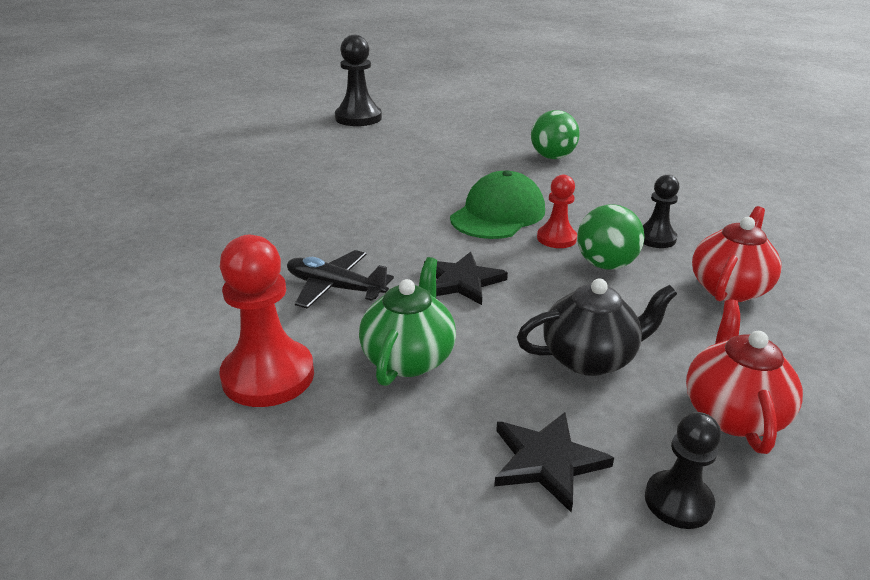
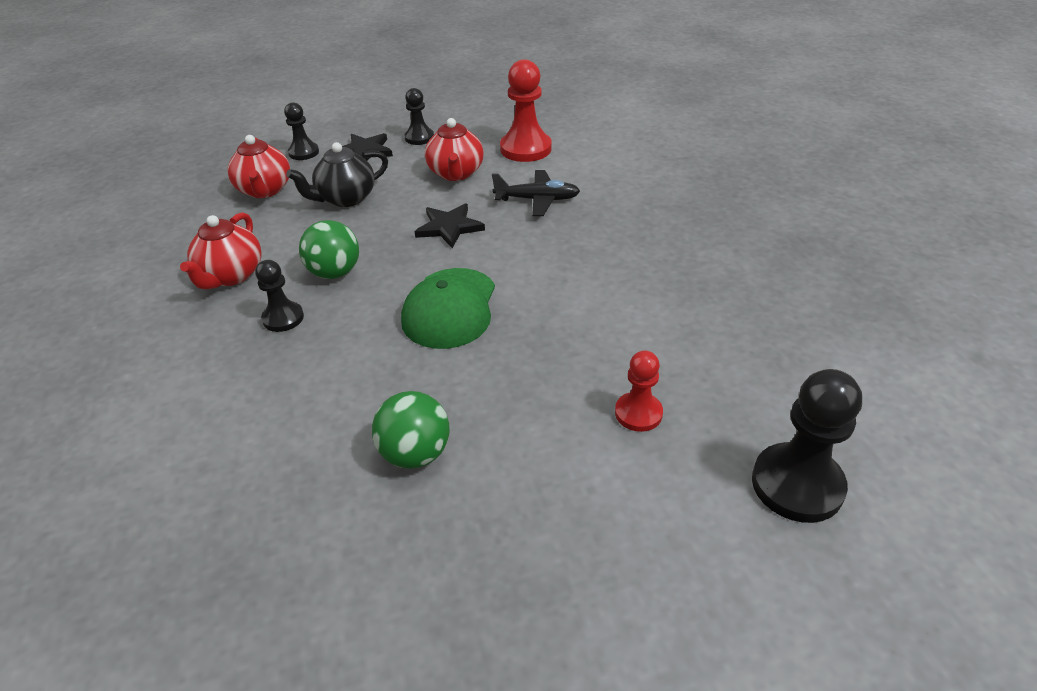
camera: 160 degrees right, 10 degrees up
green teapot [359,257,456,386] -> red teapot [425,118,484,181]
red pawn [537,175,577,248] -> red pawn moved to [615,350,663,432]
none -> black pawn [404,88,434,145]

